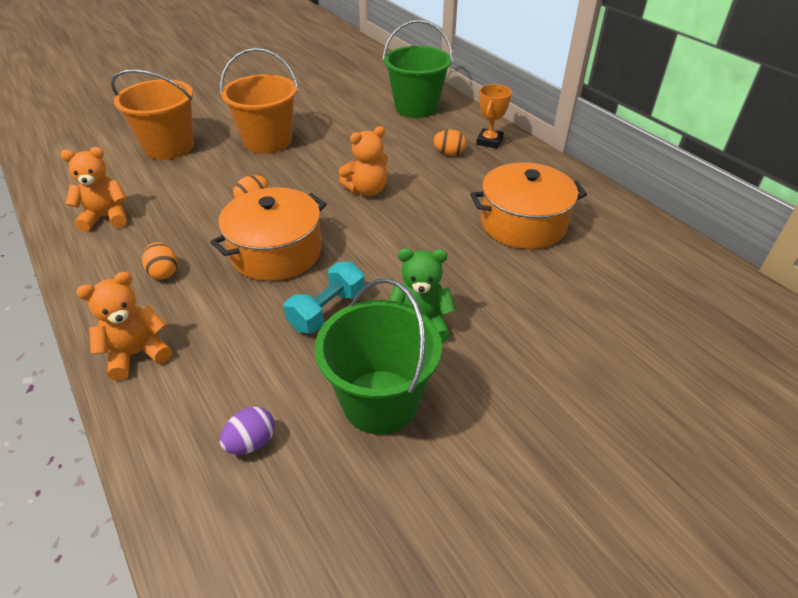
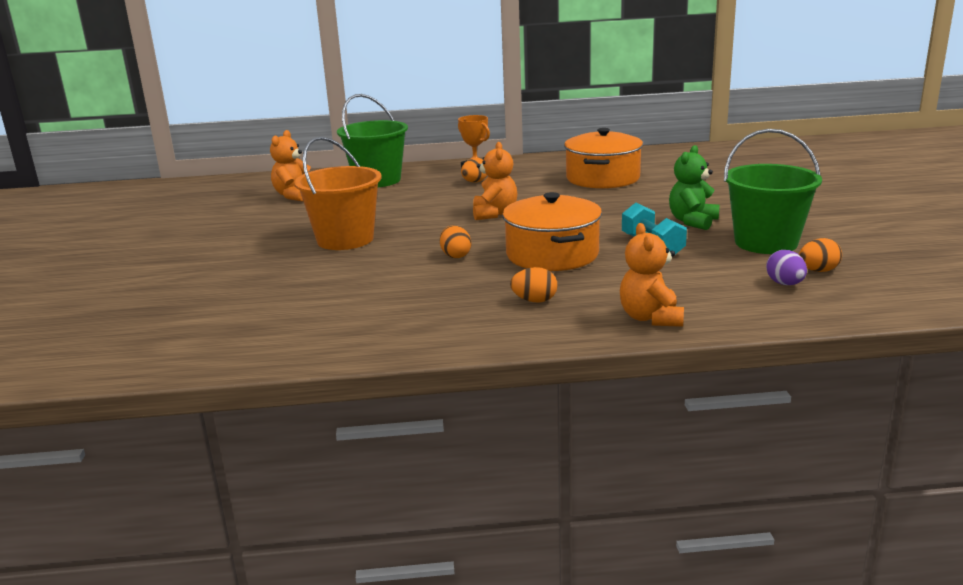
camera: 60 degrees left, 20 degrees down
orange teddy bear [61,147,127,231] -> orange teddy bear moved to [270,130,311,201]
orange bucket [111,69,194,160] -> none
none -> orange egg [799,238,842,272]

